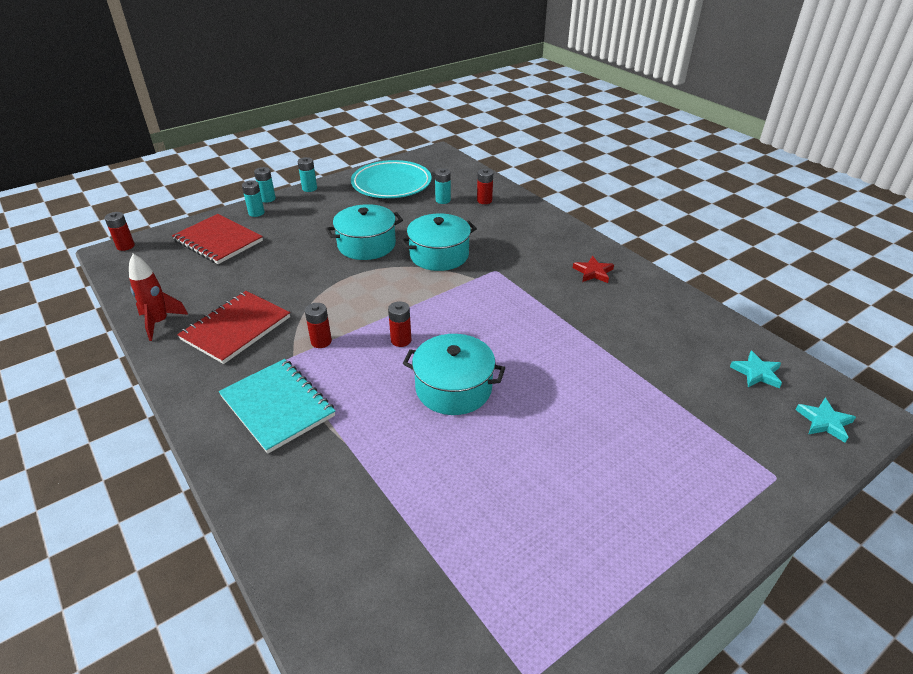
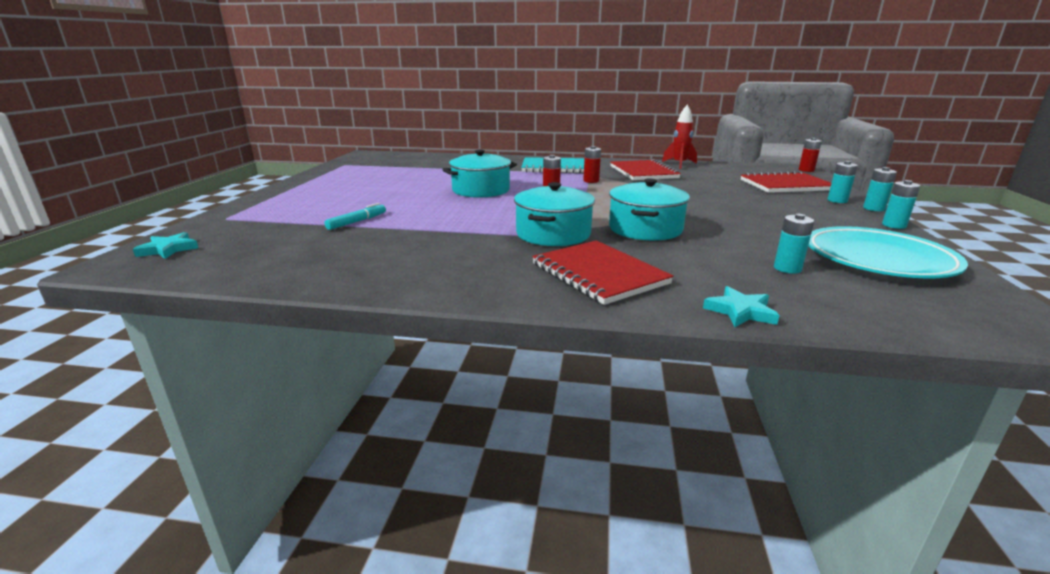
camera: 135 degrees right, 15 degrees down
turquoise pot [326,204,403,260] -> turquoise pot moved to [514,182,595,246]
red battery [477,169,493,204] -> none
red star [573,256,614,283] -> none
turquoise star [730,351,782,388] -> turquoise star moved to [703,286,780,327]
none -> turquoise marker [324,203,386,230]
none -> red notebook [532,241,674,305]

